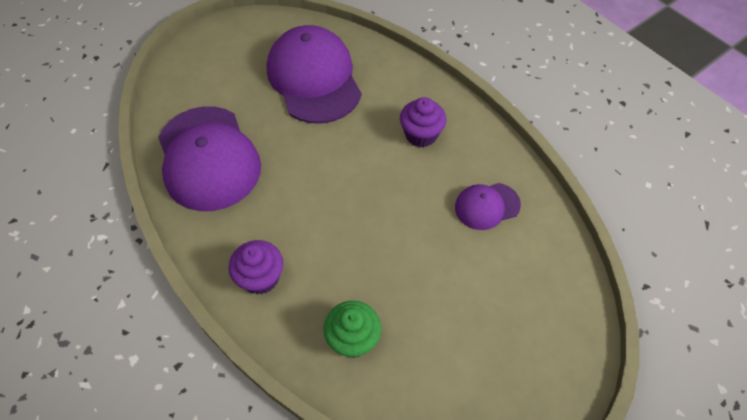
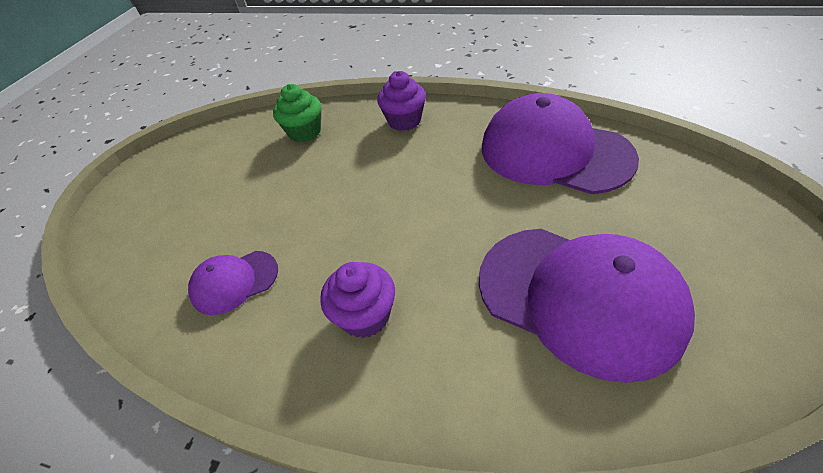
camera: 150 degrees right, 10 degrees down
purple cap [455,183,521,230] -> purple cap turned 150 degrees counterclockwise [188,251,278,315]

